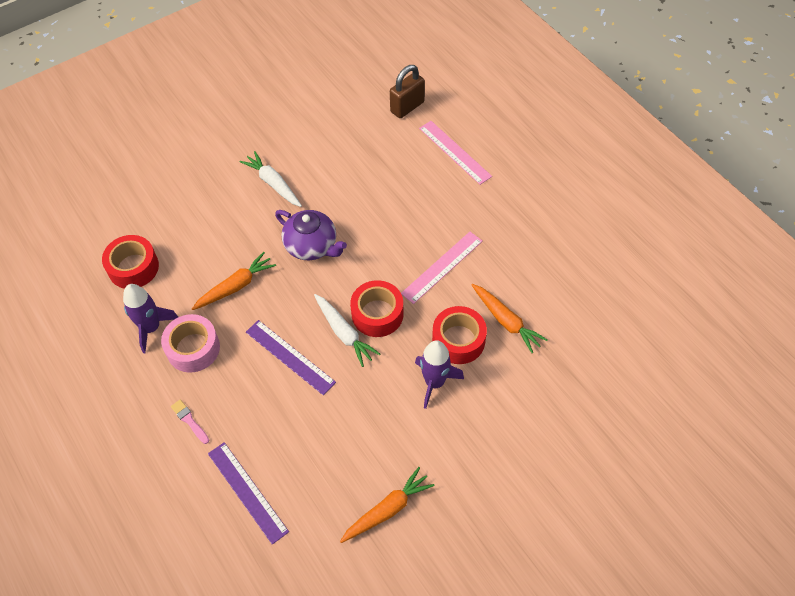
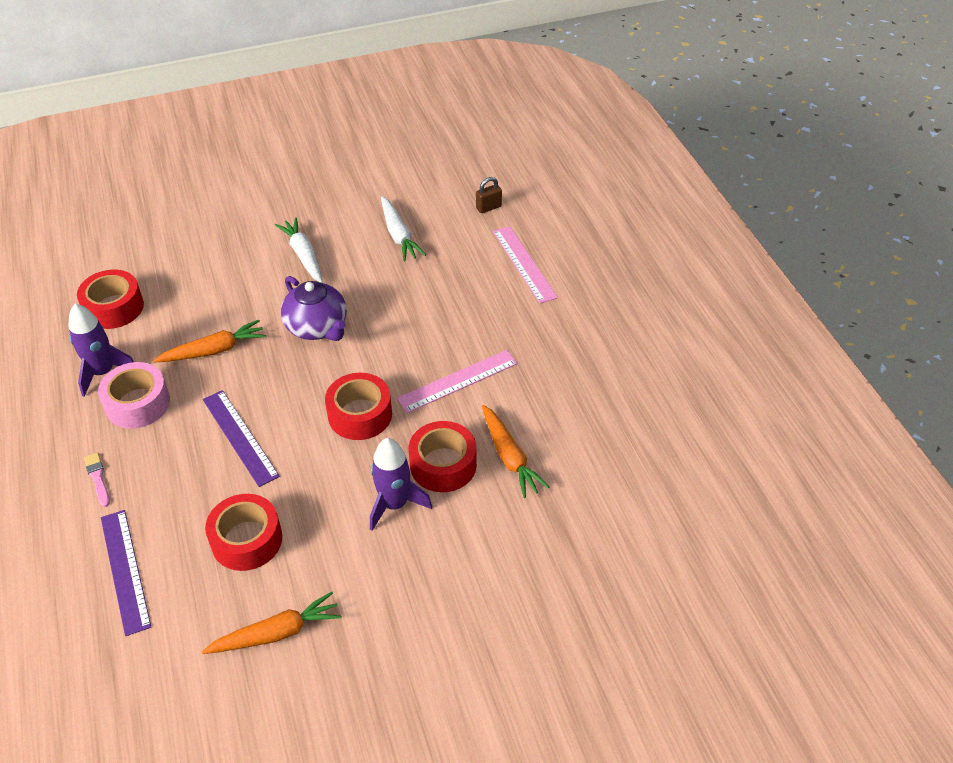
camera: 15 degrees right, 10 degrees down
white carrot [314,294,380,367] -> white carrot moved to [381,197,426,262]
brown padlock [390,65,425,118] -> brown padlock [476,177,502,213], size x0.58
none -> red tape [205,494,282,571]

